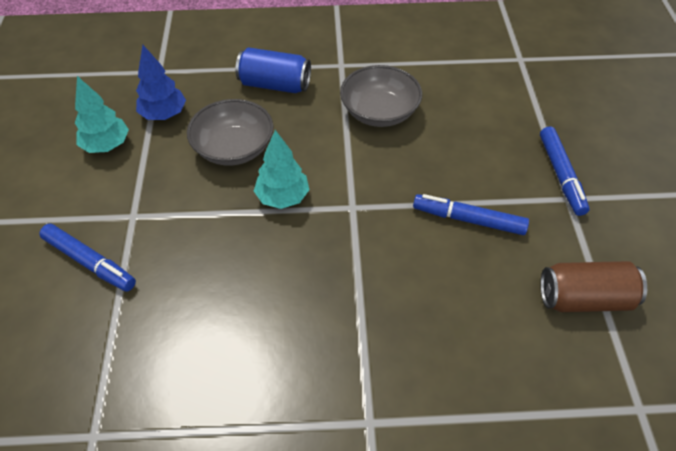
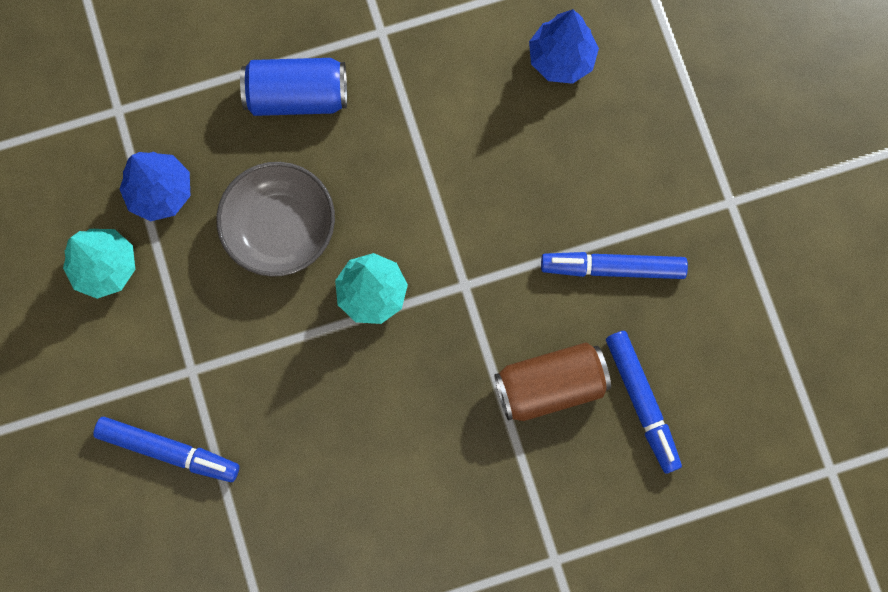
camera: 15 degrees left, 25 degrees up
grey bowl [340,65,422,127] -> none
blue marker [540,126,590,216] -> blue marker moved to [606,331,682,474]
brown can [540,261,647,312] -> brown can moved to [494,342,611,421]
none -> blue tree [529,9,599,84]

